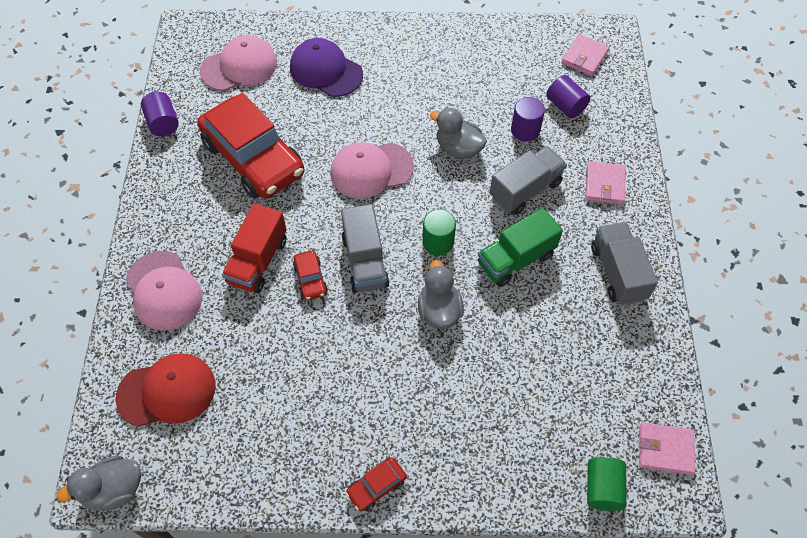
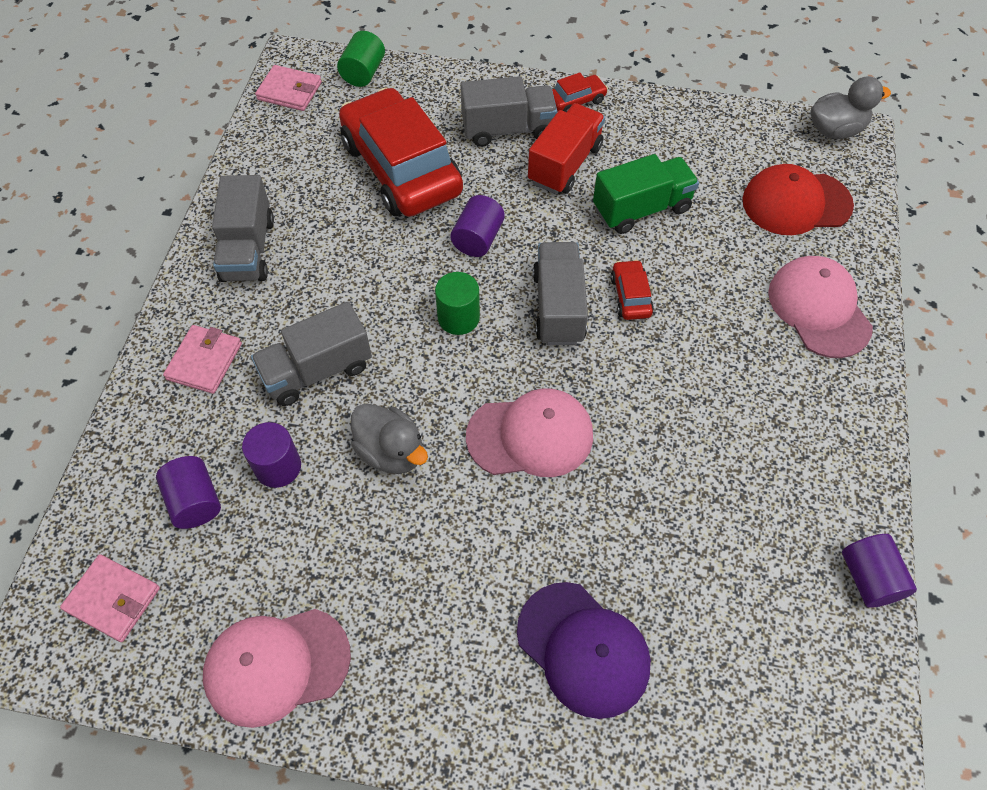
camera: 170 degrees left, 0 degrees up
red car [197,93,304,199] -> red car moved to [339,87,463,217]
pink cap [200,35,277,91] -> pink cap moved to [203,609,351,728]
red truck [222,203,287,293] -> red truck moved to [528,103,605,194]
grey duck [418,260,464,329] -> purple cylinder [450,195,505,257]
green truck [478,208,563,287] -> green truck moved to [593,154,699,234]
pink wallet [561,34,609,76] -> pink wallet turned 75 degrees clockwise [60,554,160,642]
none -> grey truck [460,76,557,147]

